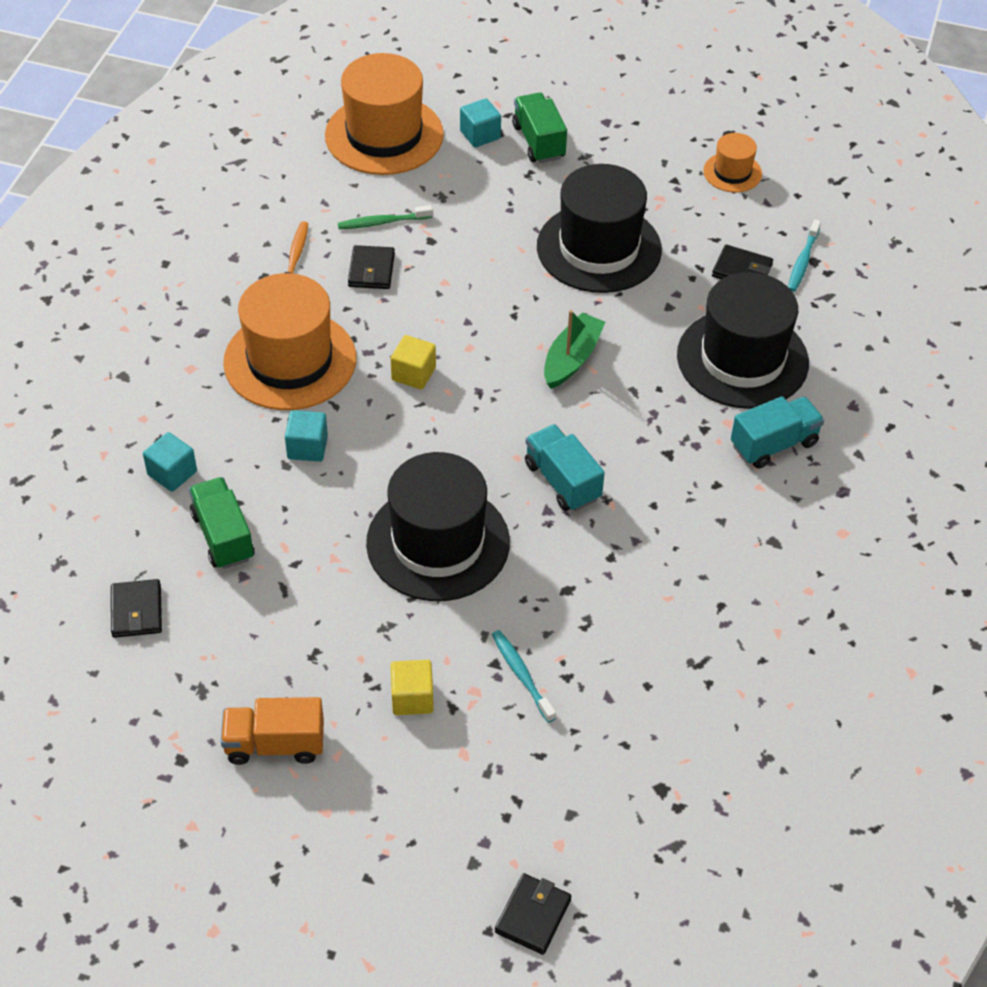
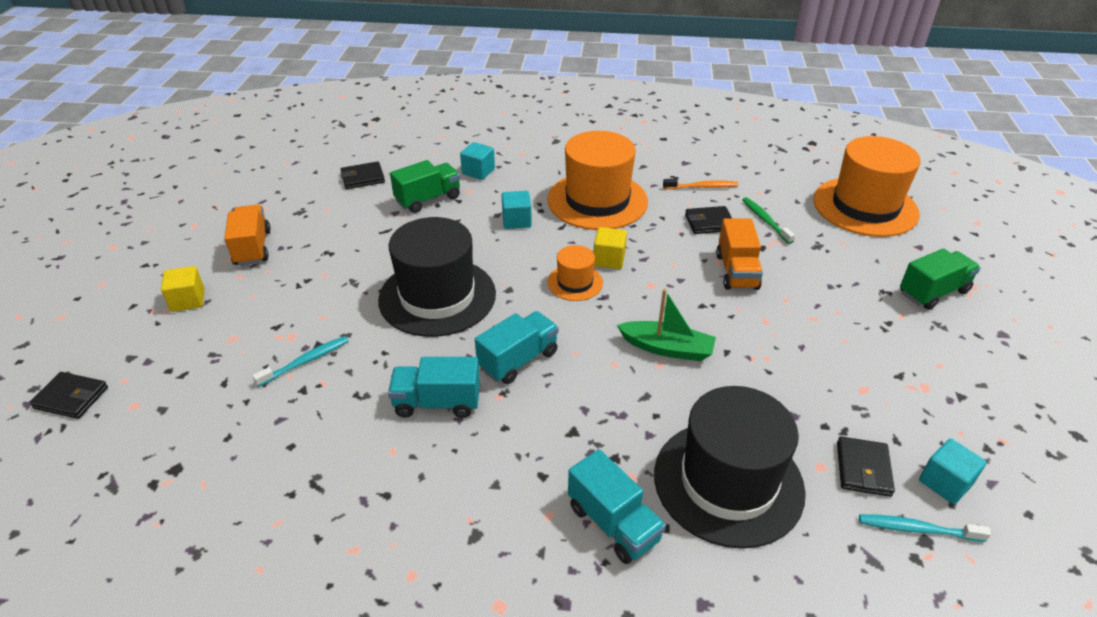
camera: 80 degrees right, 10 degrees down
yellow cube [391,660,434,715] -> yellow cube moved to [161,266,205,312]
turquoise cube [460,98,501,147] -> turquoise cube moved to [919,439,987,504]
black hat [537,164,662,293] -> none
orange hat [703,133,762,192] -> orange hat moved to [547,245,603,301]
none -> turquoise truck [388,357,480,418]
none -> orange truck [716,218,763,290]

